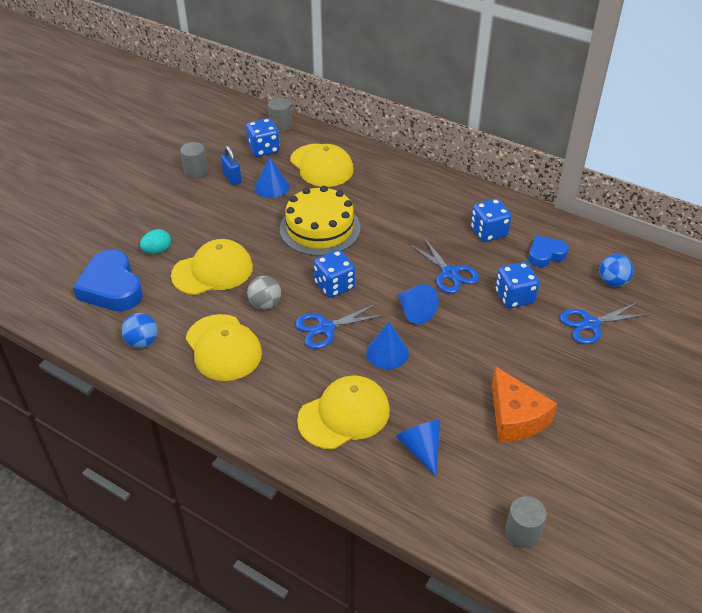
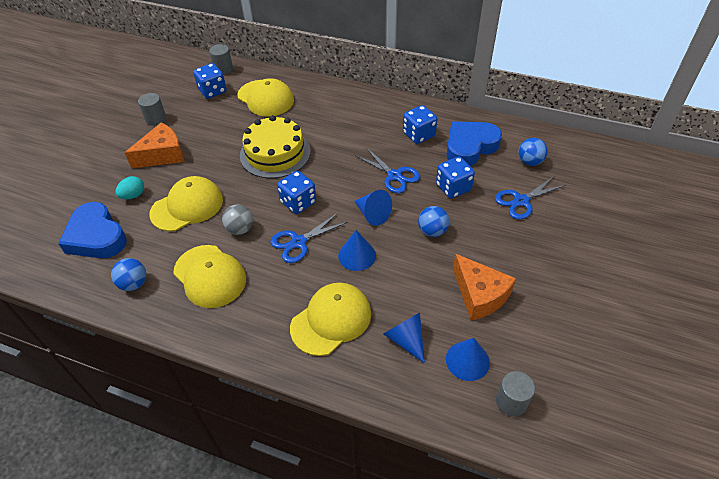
camera: 10 degrees left, 5 degrees up
blue padlock [221,146,242,185] -> none
blue cone [254,156,290,198] -> blue cone moved to [446,338,490,381]
blue heart [528,236,569,267] -> blue heart [446,121,502,166], size x1.71
none -> orange cheese [125,122,184,168]
none -> blue ball [418,206,449,237]

